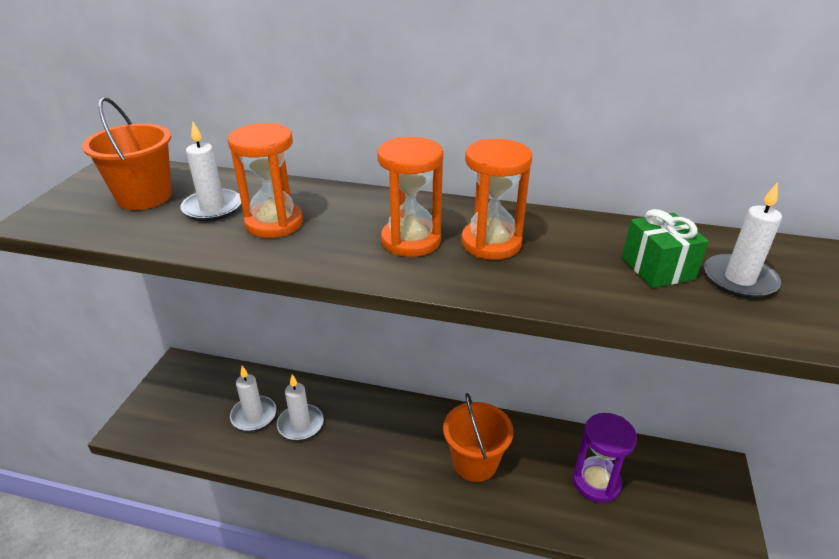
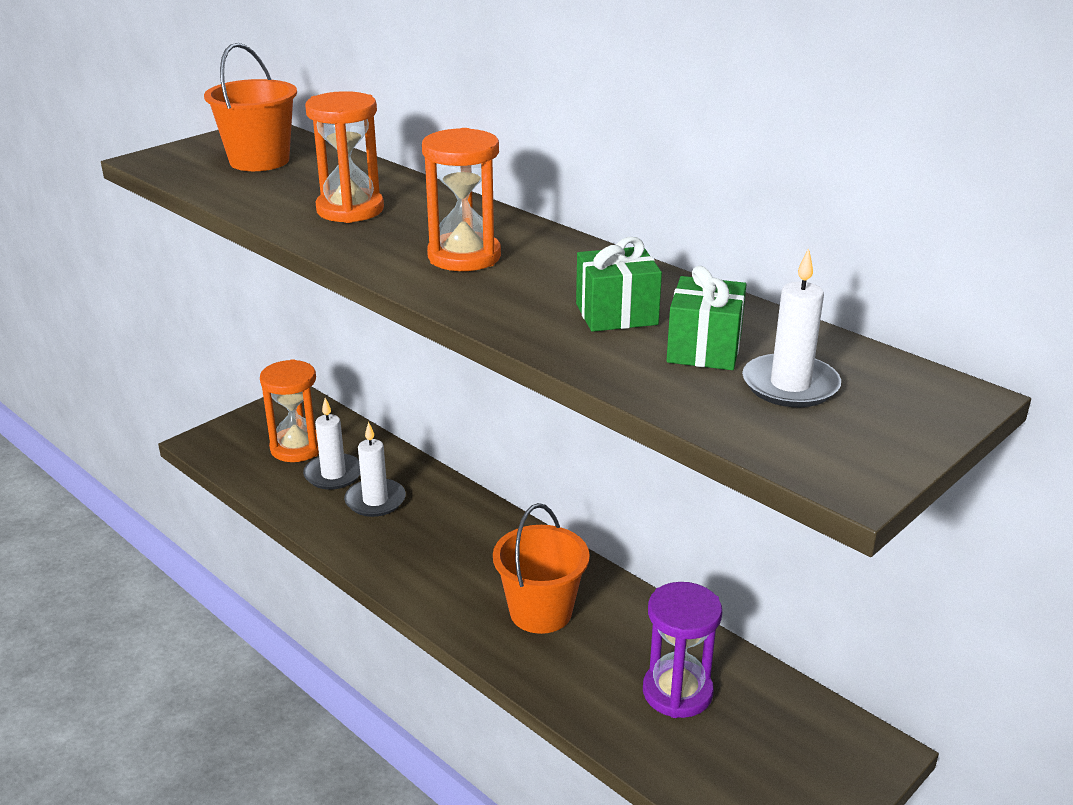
camera: 30 degrees right, 5 degrees down
white candle [180,122,241,221] -> none
orange hourglass [461,139,532,260] -> orange hourglass moved to [260,359,319,462]
none -> green gift [576,237,662,332]

